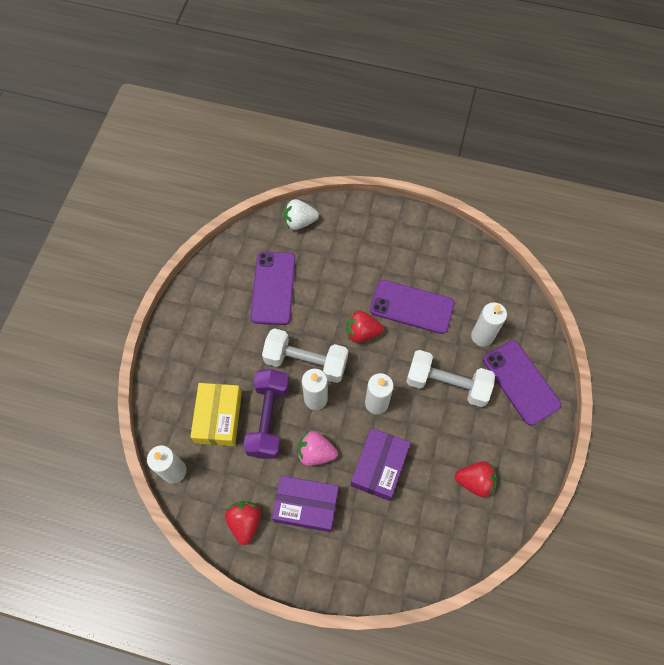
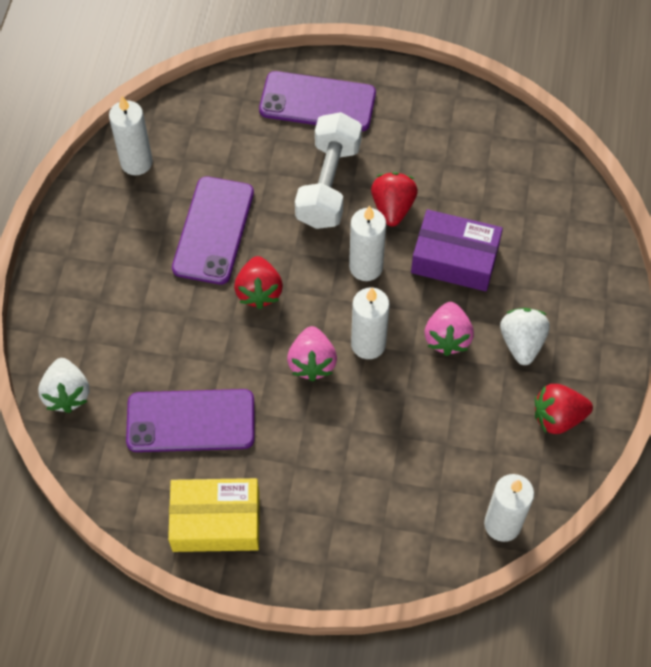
camera: 95 degrees left, 5 degrees down
yellow box [190,383,242,446] -> yellow box moved to [168,478,260,552]
purple dumbbell [243,369,289,459] -> none
white dumbbell [262,328,348,383] -> pink strawberry [287,326,337,382]
purple box [272,476,339,532] -> white strawberry [500,308,550,365]
red strawberry [455,461,497,497] -> red strawberry moved to [371,172,418,227]
white candle [471,302,507,347] -> white candle moved to [109,96,153,175]
purple phone [483,340,561,426] -> purple phone turned 45 degrees clockwise [259,71,376,132]

